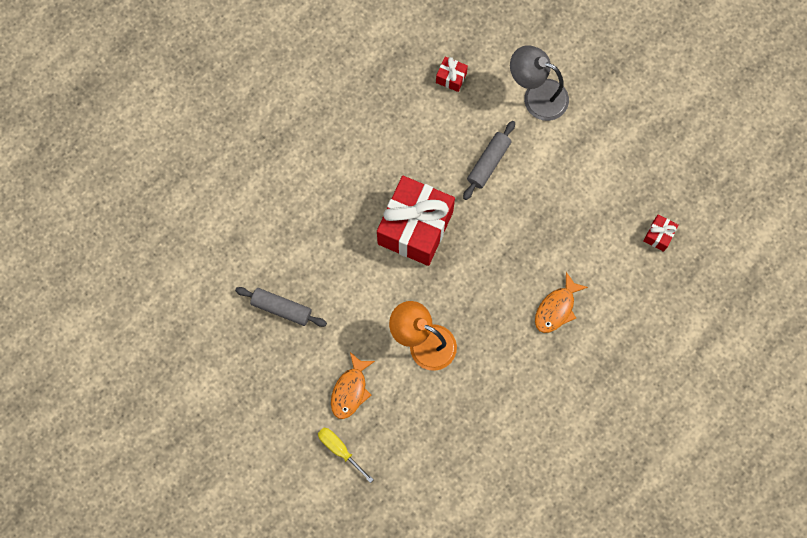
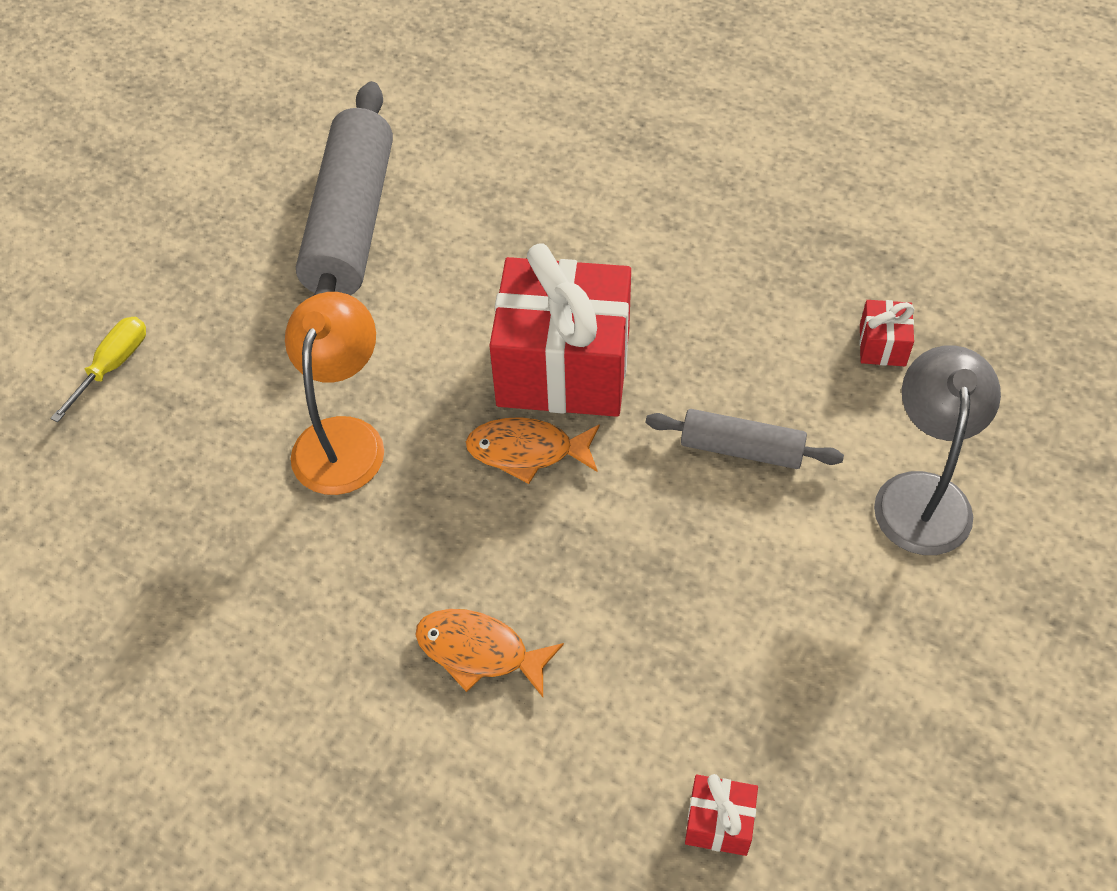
camera: 75 degrees right, 20 degrees down
grey rolling pin [235,287,327,327] -> grey rolling pin [296,81,393,296], size x1.90
orange fish [331,352,375,419] -> orange fish moved to [466,417,600,484]

